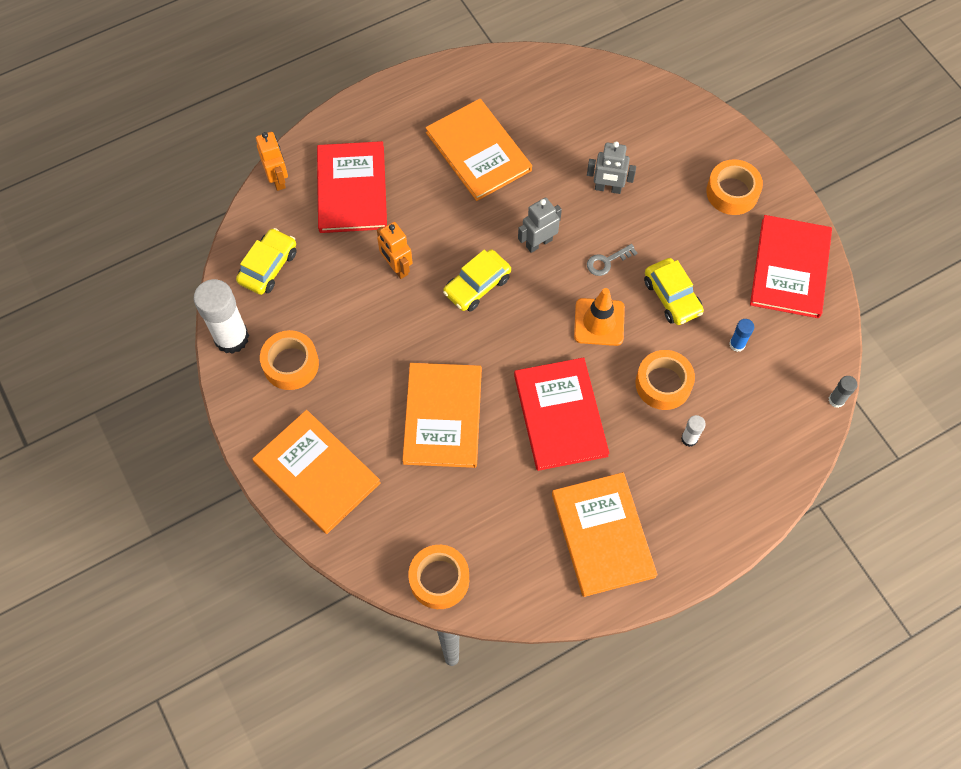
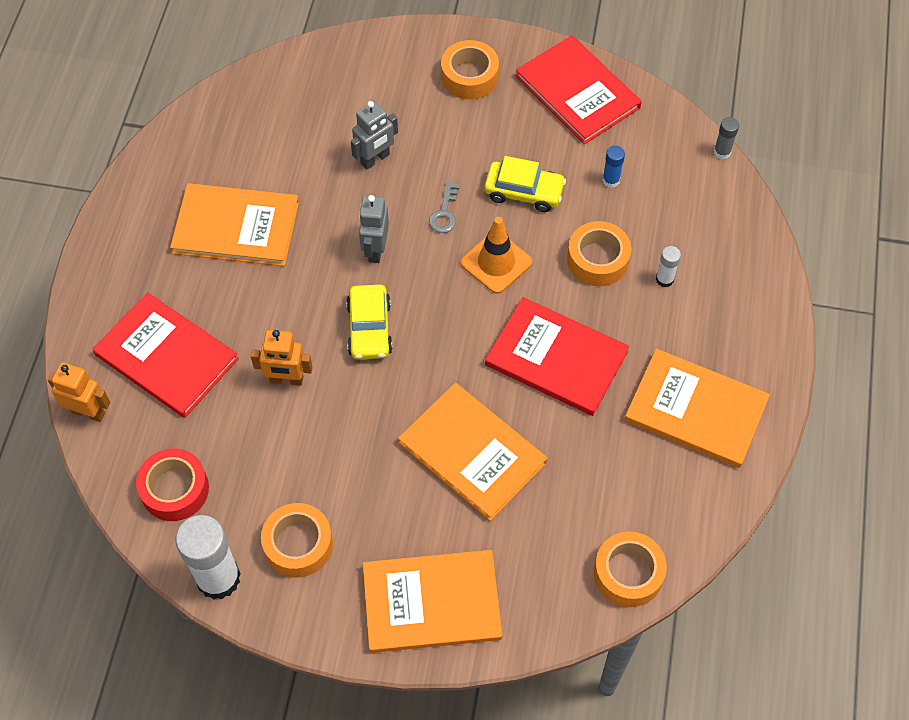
camera: 50 degrees left, 5 degrees down
yellow car [236,228,297,295] -> red tape [136,448,209,521]

